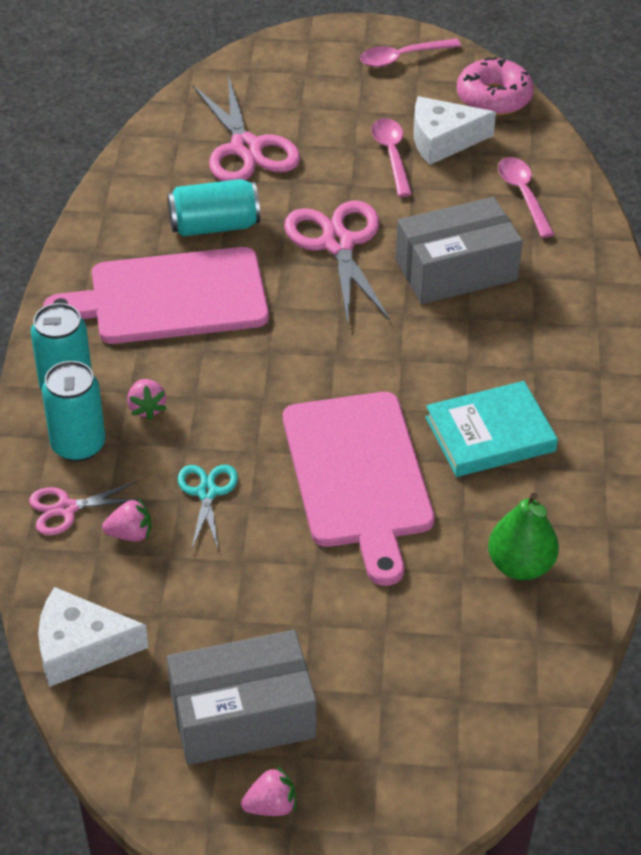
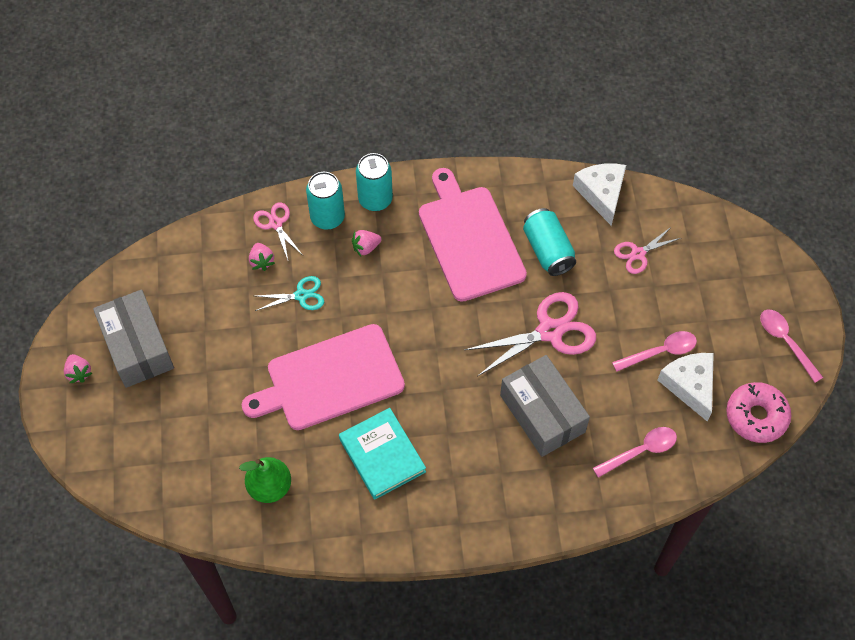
camera: 80 degrees right, 15 degrees up
white cheese [38,587,148,687] -> white cheese moved to [573,163,626,226]
pink scissors [192,75,300,181] -> pink scissors [614,227,681,274], size x0.55

